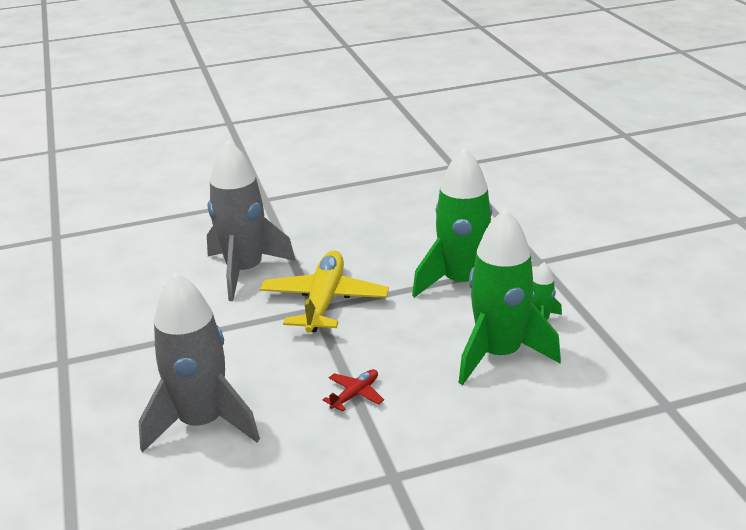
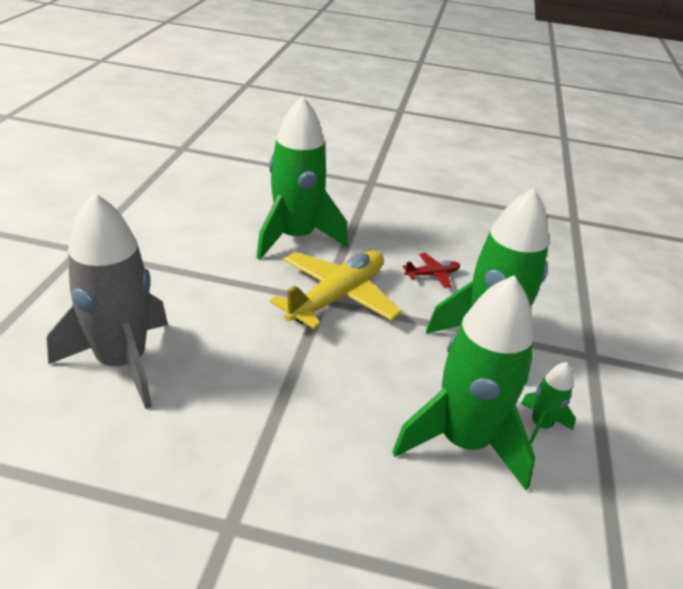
camera: 25 degrees right, 5 degrees up
grey rocket [207,140,296,301] -> green rocket [256,96,348,260]
red plane [323,369,384,411] -> red plane moved to [402,253,460,288]

